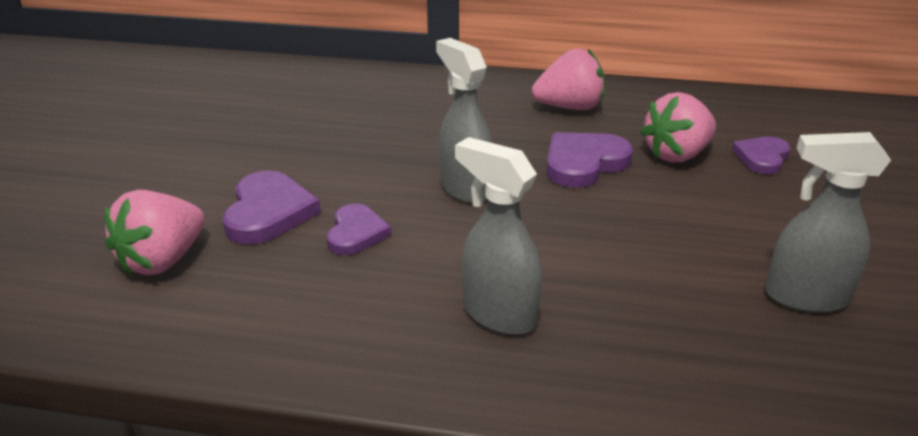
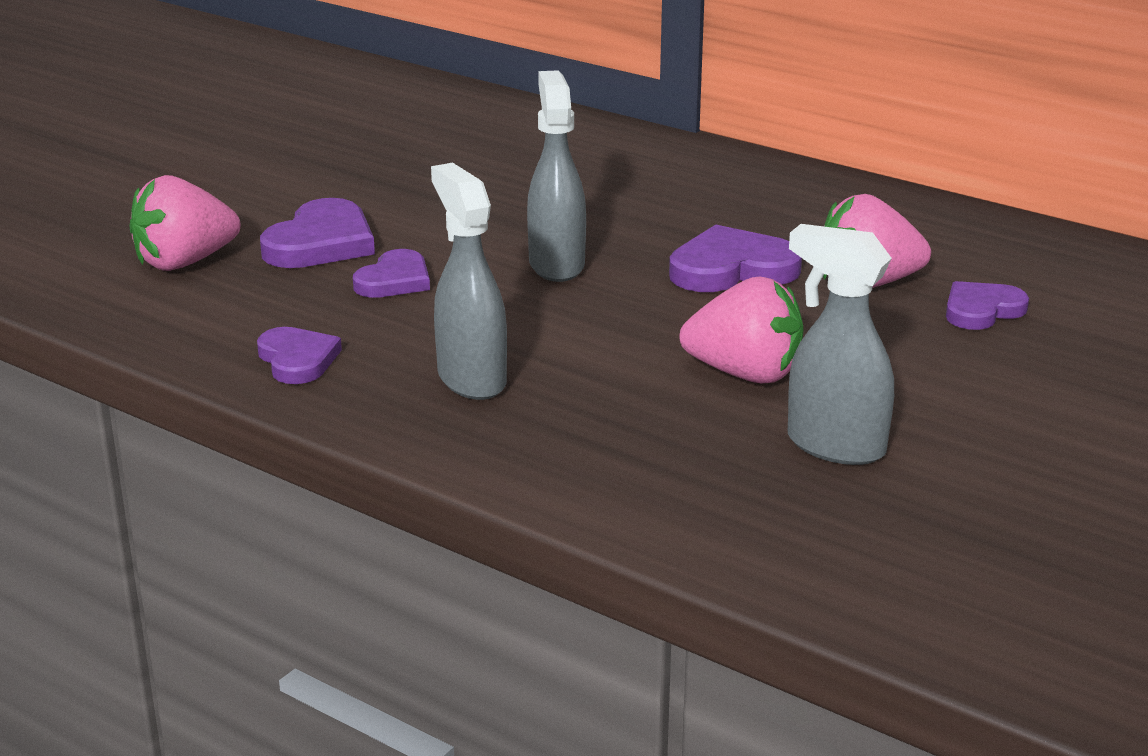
camera: 25 degrees right, 5 degrees down
pink strawberry [532,48,605,110] -> pink strawberry moved to [679,277,803,383]
none -> purple heart [257,327,342,384]

